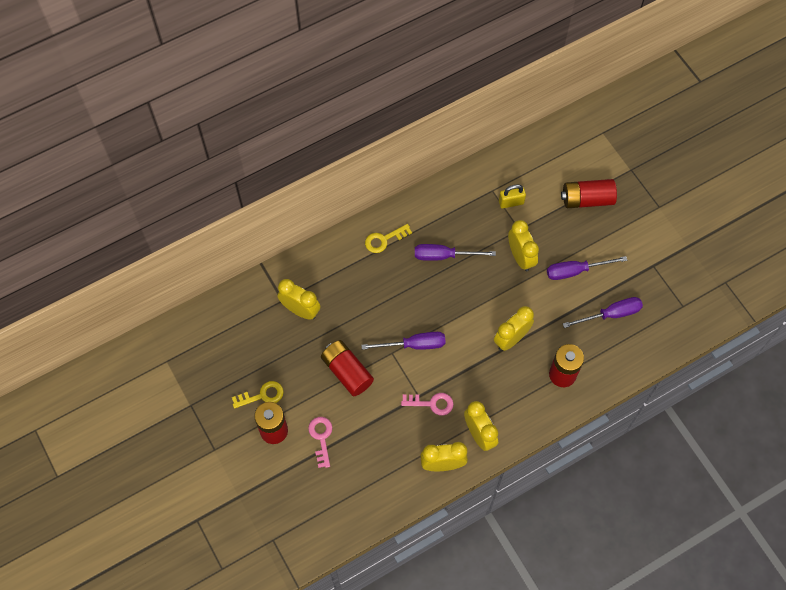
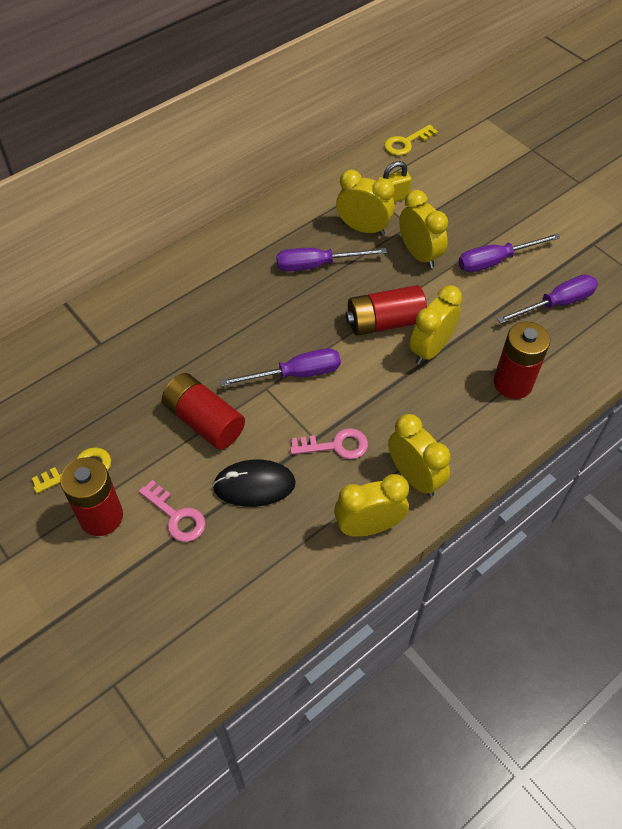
camera: 10 degrees left, 10 degrees down
yellow clock [277,279,320,320] -> yellow clock moved to [336,169,395,235]
pink key [308,417,332,468] -> pink key turned 150 degrees clockwise [139,480,205,542]
yellow key [365,224,412,253] -> yellow key moved to [384,124,438,156]
red battery [561,179,617,208] -> red battery moved to [346,285,427,336]
none -> black mouse [213,460,296,507]

